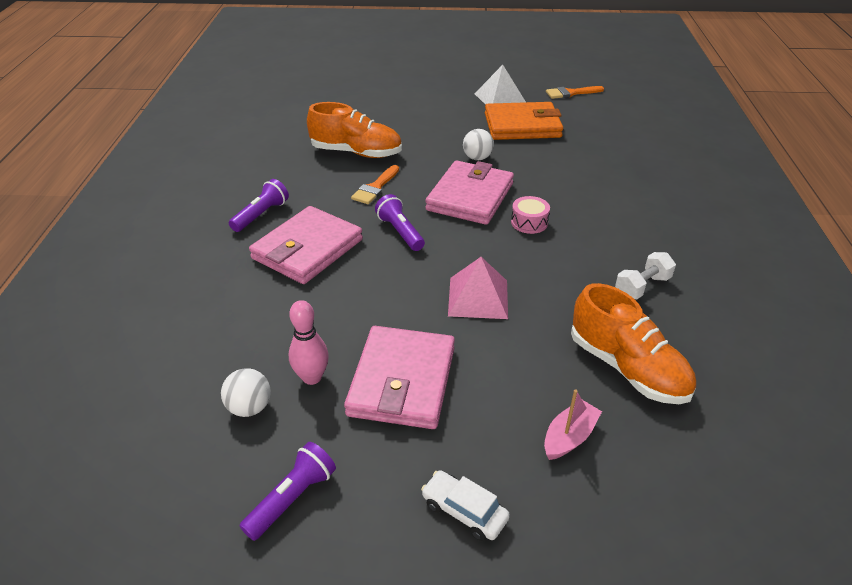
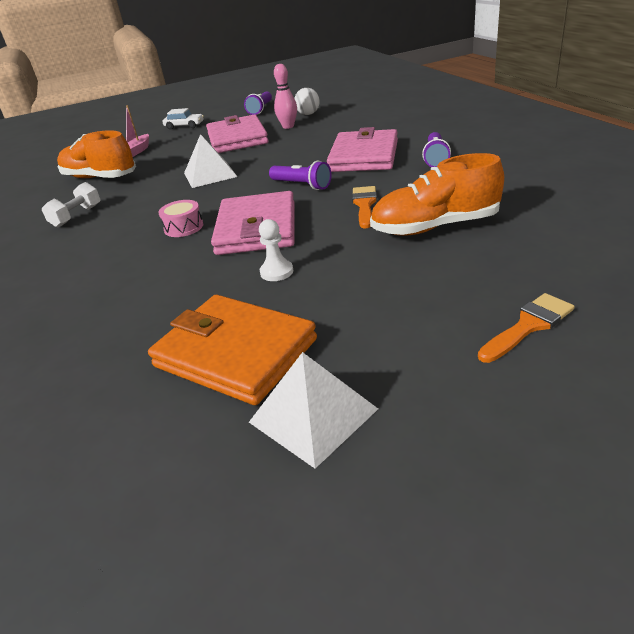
camera: 160 degrees right, 5 degrees down
pink pyramid [448,257,508,319] -> white pyramid [184,134,237,188]
white ball [463,129,494,160] -> white pawn [259,219,293,281]
orange wallet [485,102,563,140] -> orange wallet turned 60 degrees clockwise [148,295,317,405]
orange brush [546,86,604,99] -> orange brush moved to [478,293,575,363]

